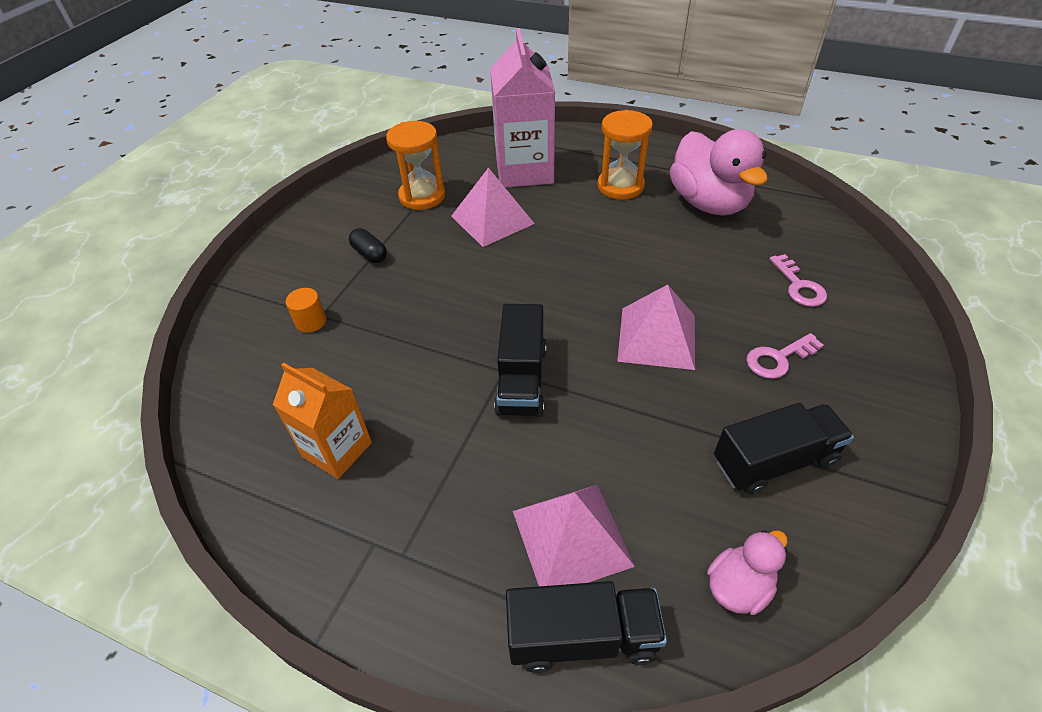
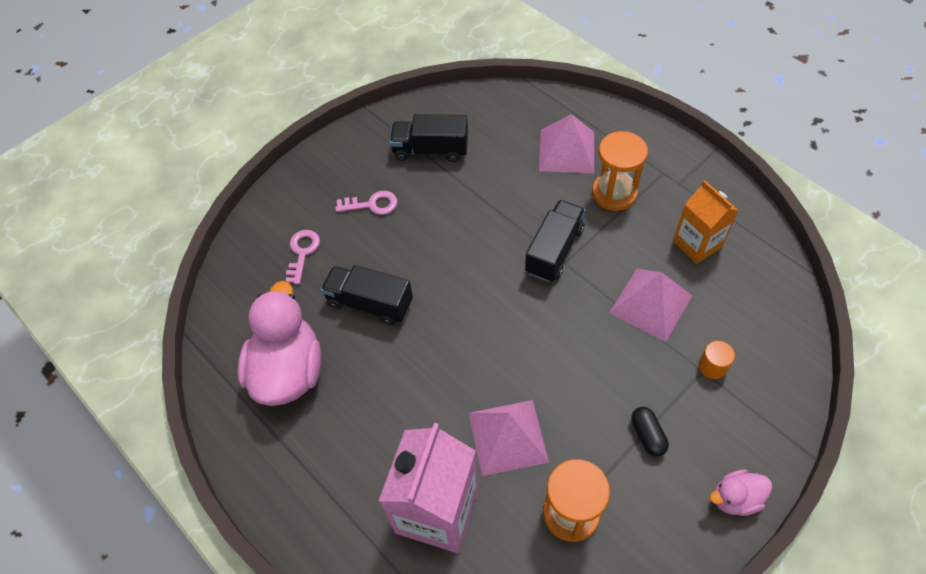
camera: 155 degrees left, 10 degrees up
black truck [506,581,667,673] -> black truck moved to [321,265,413,326]
orange hourglass [597,110,653,200] -> orange hourglass moved to [592,131,648,211]
pink pyramid [617,284,695,370] -> pink pyramid moved to [609,269,692,342]
pink duck [707,530,788,615] -> pink duck moved to [709,470,772,516]

